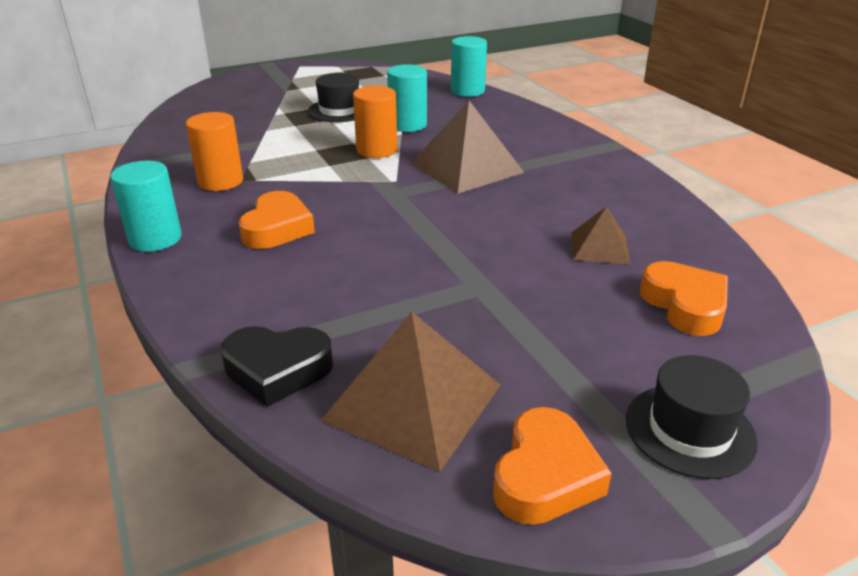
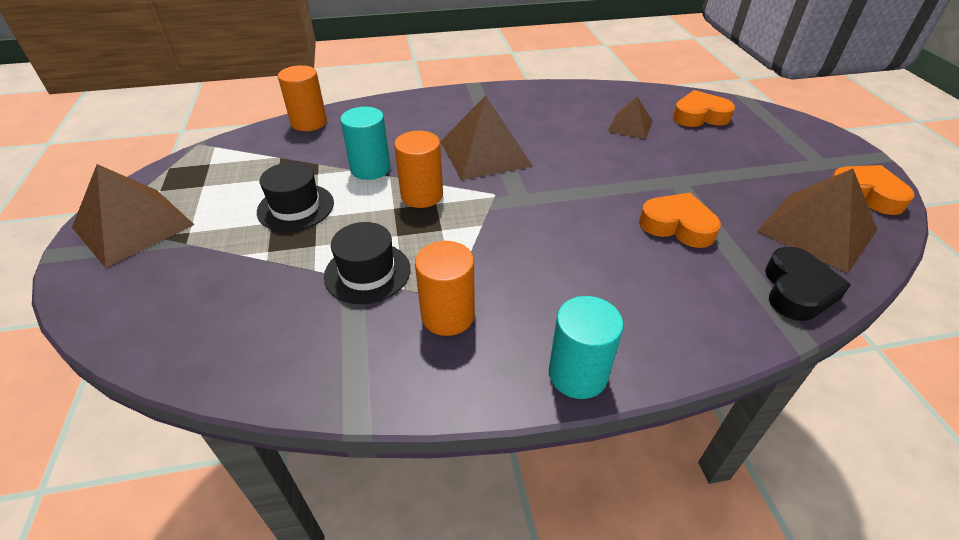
camera: 75 degrees left, 10 degrees up
orange heart [238,191,315,249] -> orange heart moved to [639,193,721,248]
turquoise cylinder [451,36,487,97] -> orange cylinder [278,65,327,131]
black hat [626,355,758,479] -> black hat moved to [324,222,410,304]
none -> brown pyramid [72,164,194,268]

